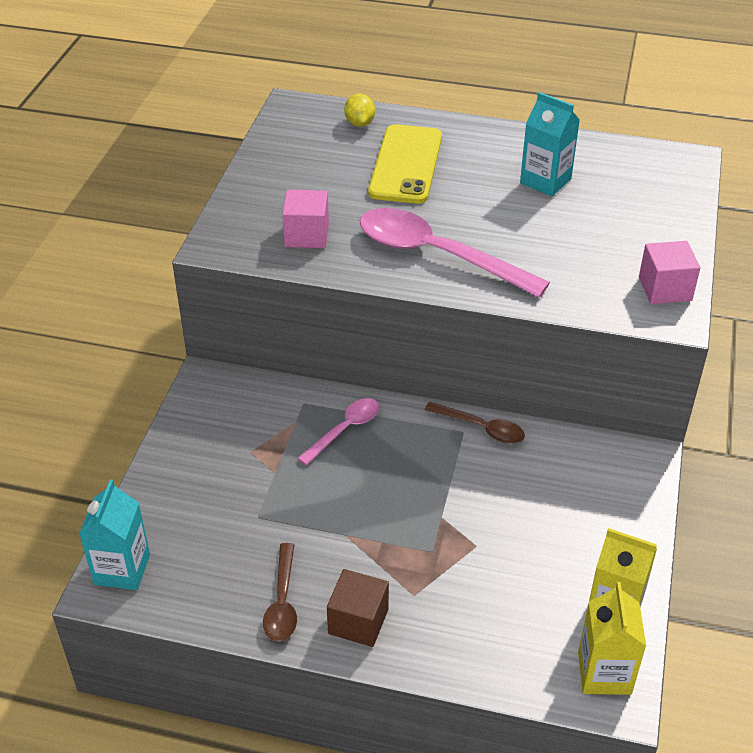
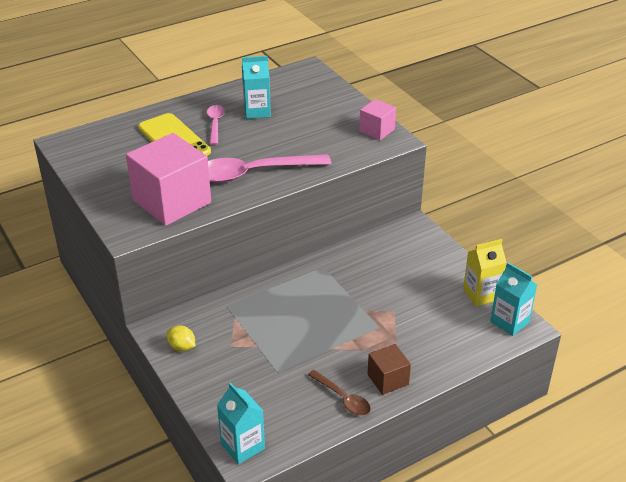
camera: 45 degrees left, 5 degrees down
pink cube [282,190,329,248] -> pink cube [126,133,211,226], size x1.98
pink spoon [297,398,380,465] -> pink spoon moved to [207,105,225,145]
yellow lemon [344,93,375,127] -> yellow lemon moved to [167,325,195,351]
brown spoon [425,402,525,444] -> none
yellow carton [578,582,646,695] -> turquoise carton [490,262,537,336]

